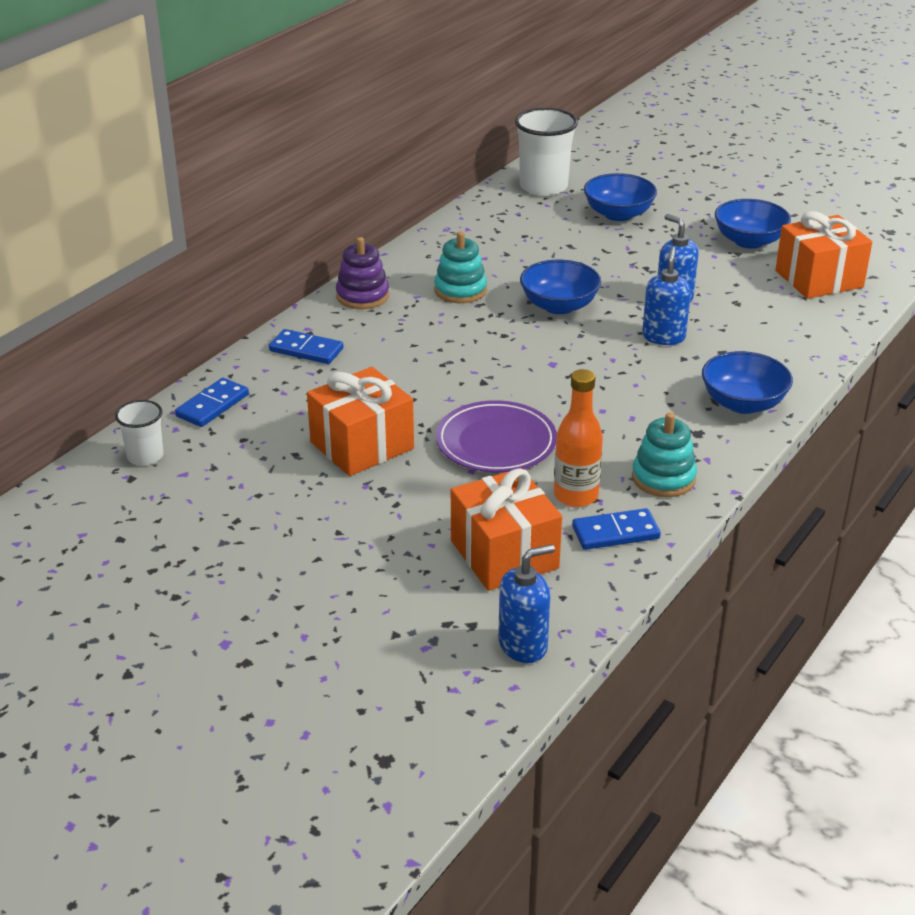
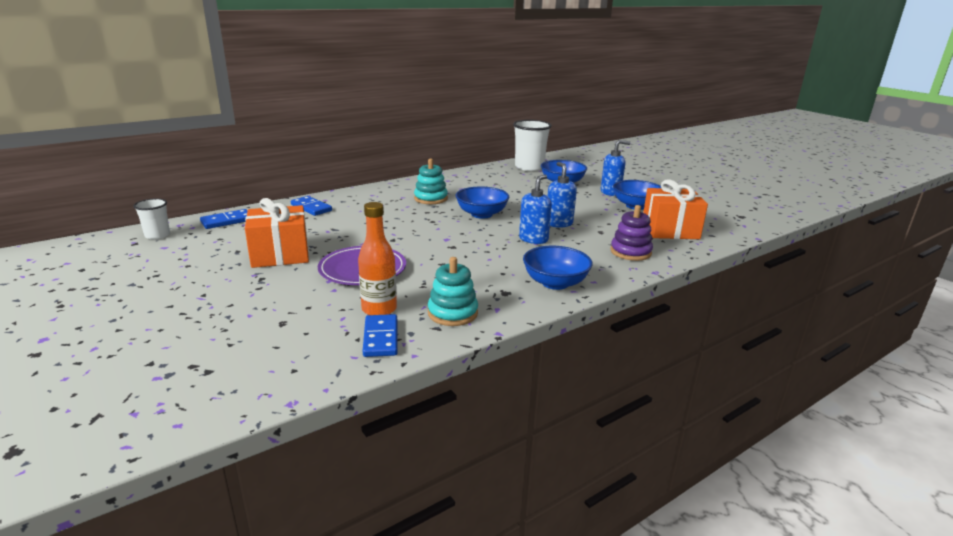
camera: 20 degrees right, 10 degrees down
purple stacking toy [336,237,389,309] -> purple stacking toy moved to [610,205,653,261]
orange gift [451,468,562,591] -> none
blue soap dispenser [498,544,555,663] -> blue soap dispenser moved to [601,140,631,196]
blue domino [572,508,661,550] -> blue domino turned 75 degrees clockwise [363,314,398,357]

